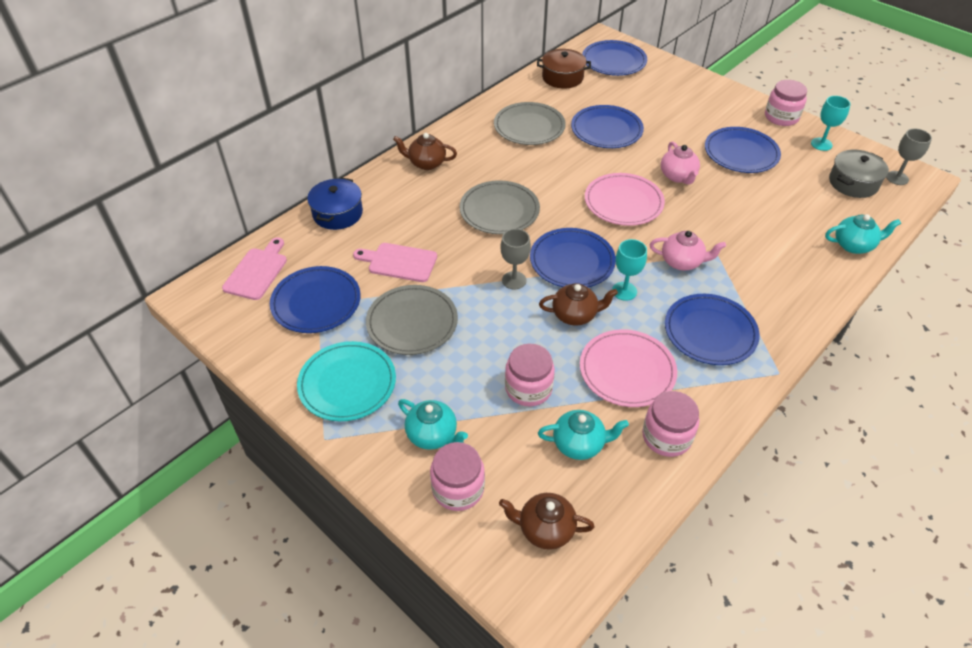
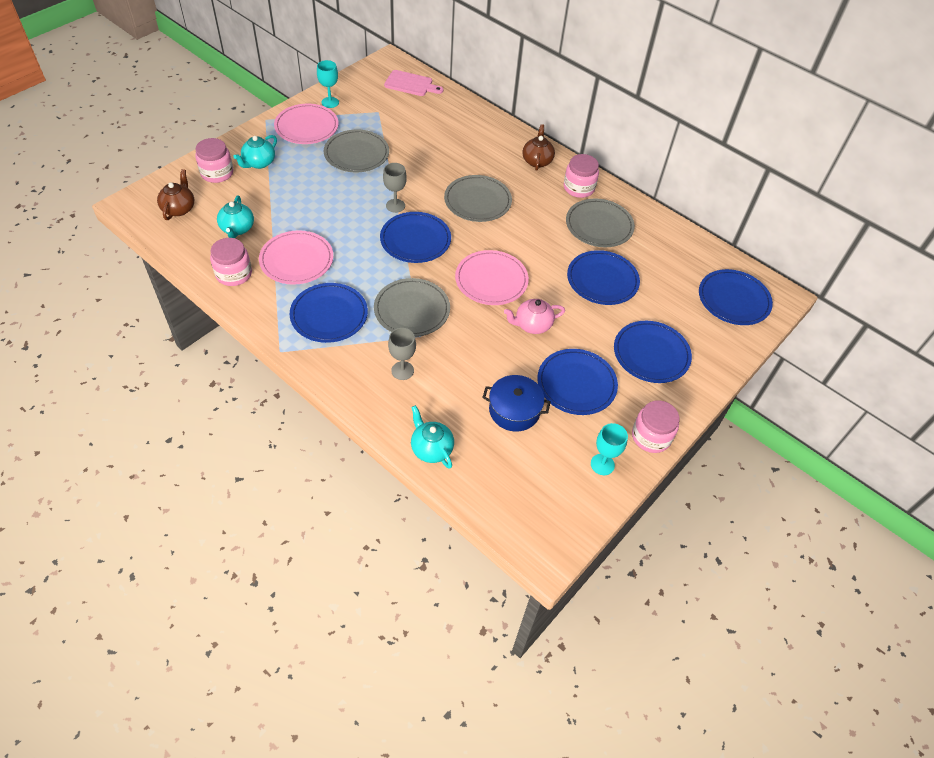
camera: 85 degrees right, 5 degrees up
blue plate [270,266,361,333] -> blue plate moved to [614,321,692,383]
turquoise plate [297,341,396,421] -> pink plate [274,104,339,144]
blue pot [307,178,363,230] -> blue pot moved to [482,375,551,432]
pink cutting board [353,243,437,282] -> none
pink jar [505,344,555,407] -> pink jar moved to [564,154,599,198]
brown pot [537,49,591,89] -> none
brown teapot [539,283,618,326] -> none
turquoise goblet [612,239,647,301] -> turquoise goblet moved to [317,60,339,108]
pink teapot [650,231,726,271] -> grey plate [374,278,450,337]
turquoise teapot [825,214,901,254] -> turquoise teapot turned 150 degrees clockwise [411,405,454,469]
grey pot [829,150,889,198] -> none
grey goblet [886,128,932,185] -> grey goblet moved to [388,328,416,380]

